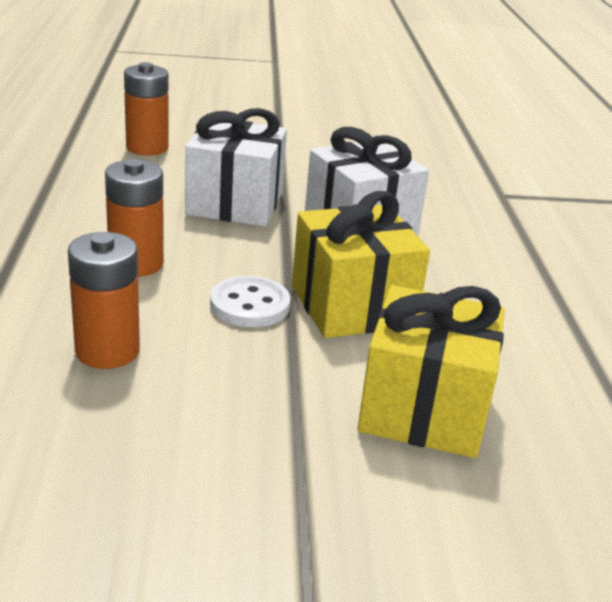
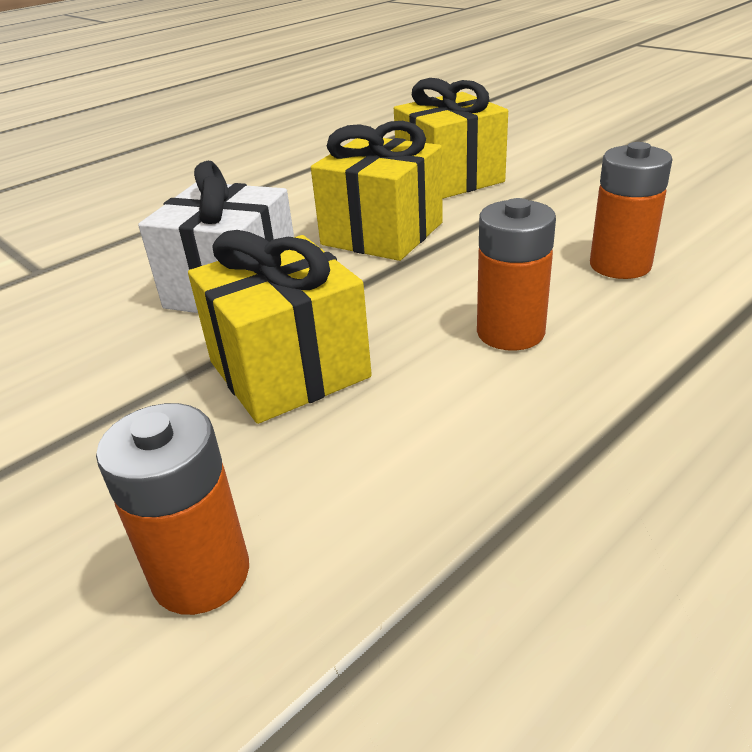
camera: 125 degrees left, 5 degrees up
white gift [185,108,287,227] -> yellow gift [188,230,372,424]
white button [210,276,291,327] -> none

